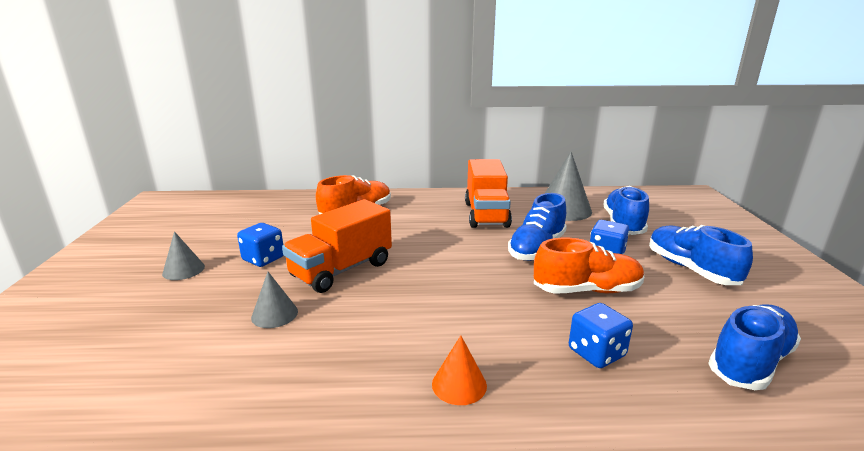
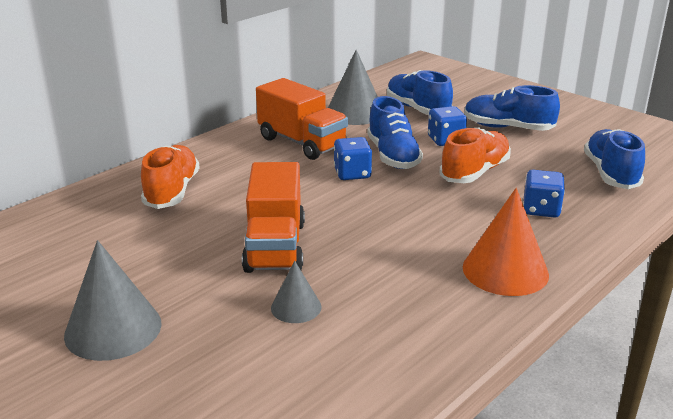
camera: 45 degrees left, 5 degrees up
grey cone [162,231,205,280] -> grey cone [64,240,162,361], size x1.80
blue dice [237,223,284,267] -> blue dice moved to [334,137,372,180]
orange cone [432,335,487,405] -> orange cone [463,188,549,296], size x1.80

